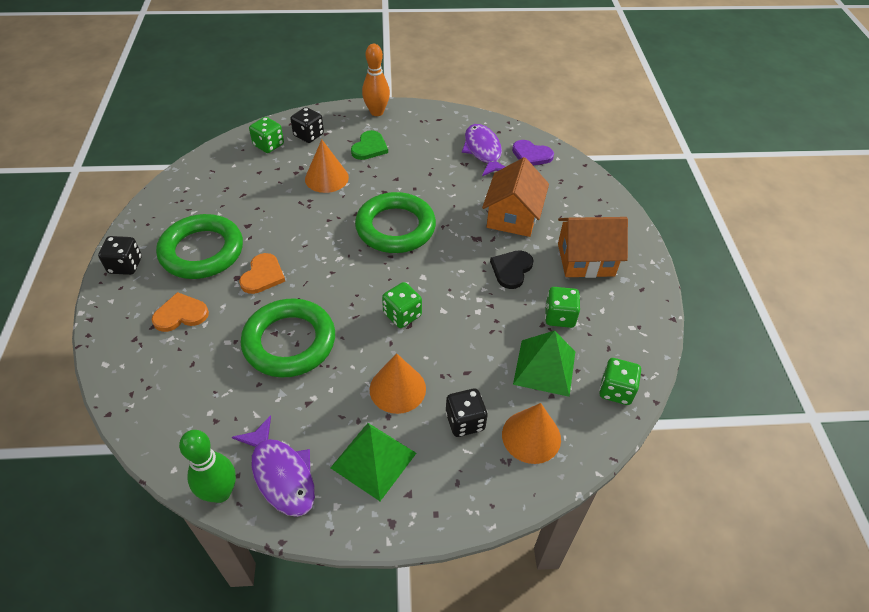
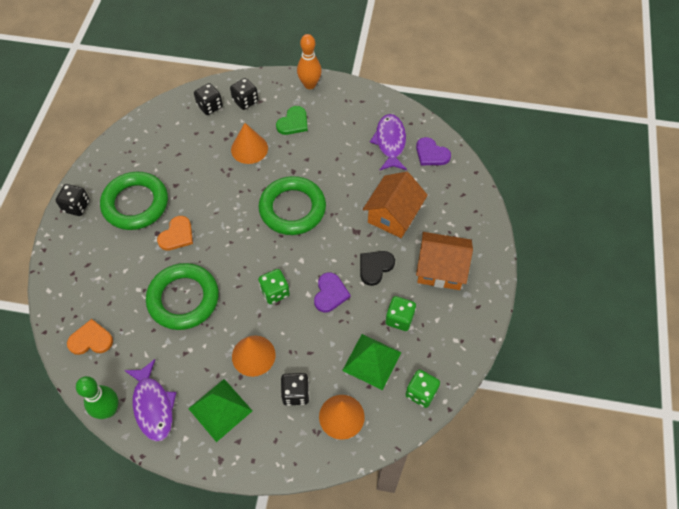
camera: 15 degrees right, 10 degrees up
orange heart [152,292,209,332] -> orange heart moved to [67,319,113,355]
green dice [249,117,284,153] -> black dice [194,83,223,115]
none -> purple heart [314,273,351,312]

